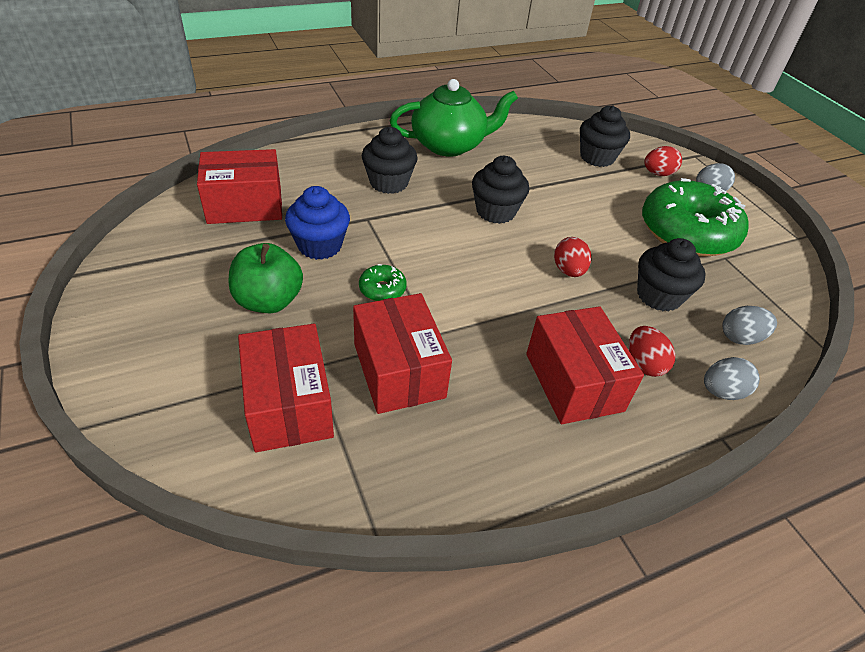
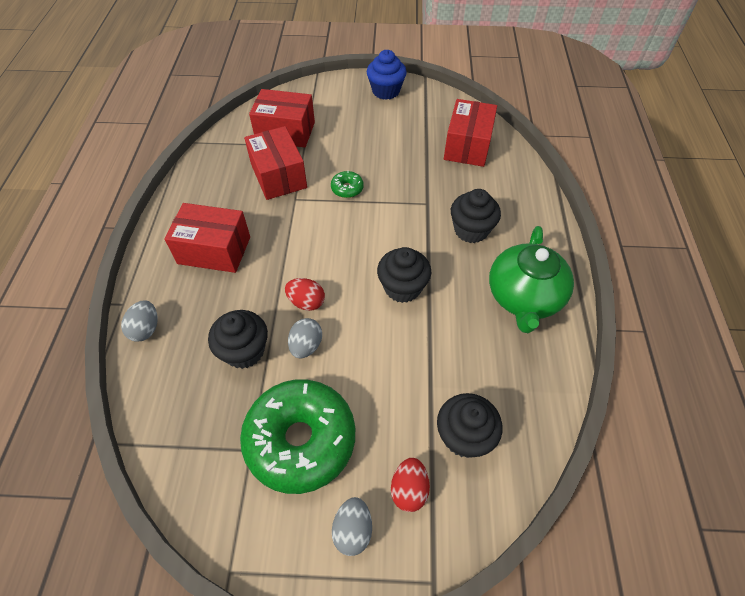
camera: 120 degrees right, 10 degrees up
green apple [229,243,303,313] -> none
blue cupcake [285,186,350,260] -> blue cupcake moved to [367,50,407,100]
red box [353,293,452,414] -> red box turned 60 degrees clockwise [244,126,307,200]
red egg [629,326,675,377] -> none
grey egg [722,306,777,345] -> grey egg moved to [288,318,322,358]

